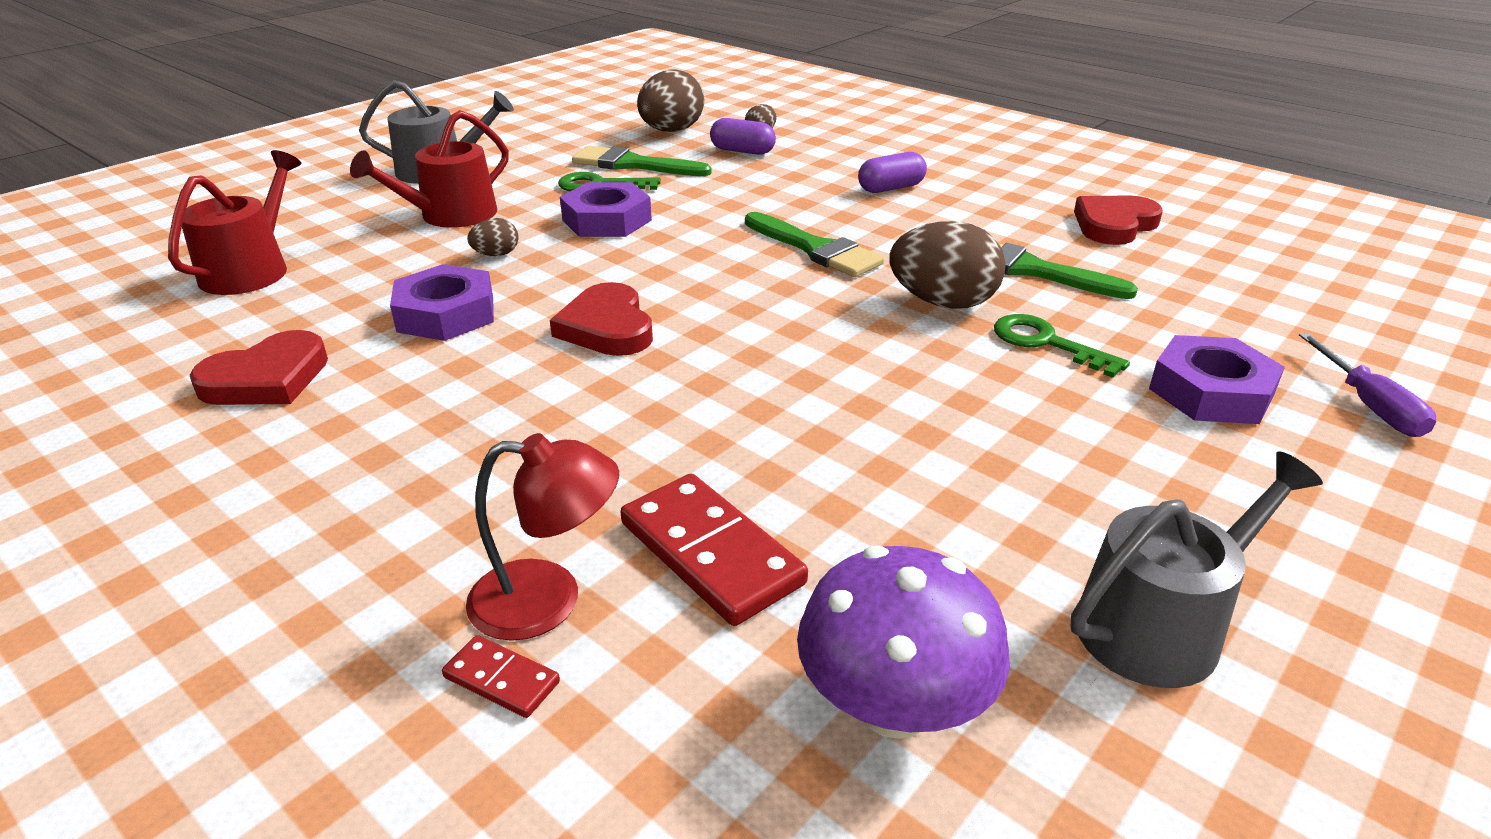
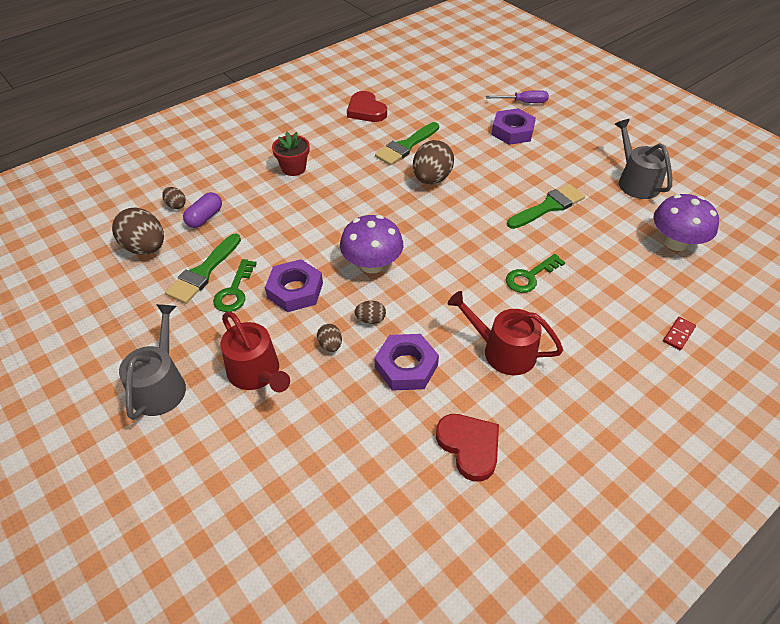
camera: 80 degrees left, 15 degrees up
red watering can [168,150,301,295] -> red watering can moved to [448,291,563,375]
red lamp [466,433,619,641] -> none
red heart [550,282,653,356] -> none
red domino [621,474,808,626] -> none
green brush [745,212,884,277] -> green brush moved to [507,184,585,229]
purple capsule [858,152,927,193] -> red flower pot [272,132,310,176]
green key [994,314,1130,378] -> green key moved to [506,254,565,293]
none -> purple mushroom [340,215,403,274]
none -> brown egg [354,301,386,324]

